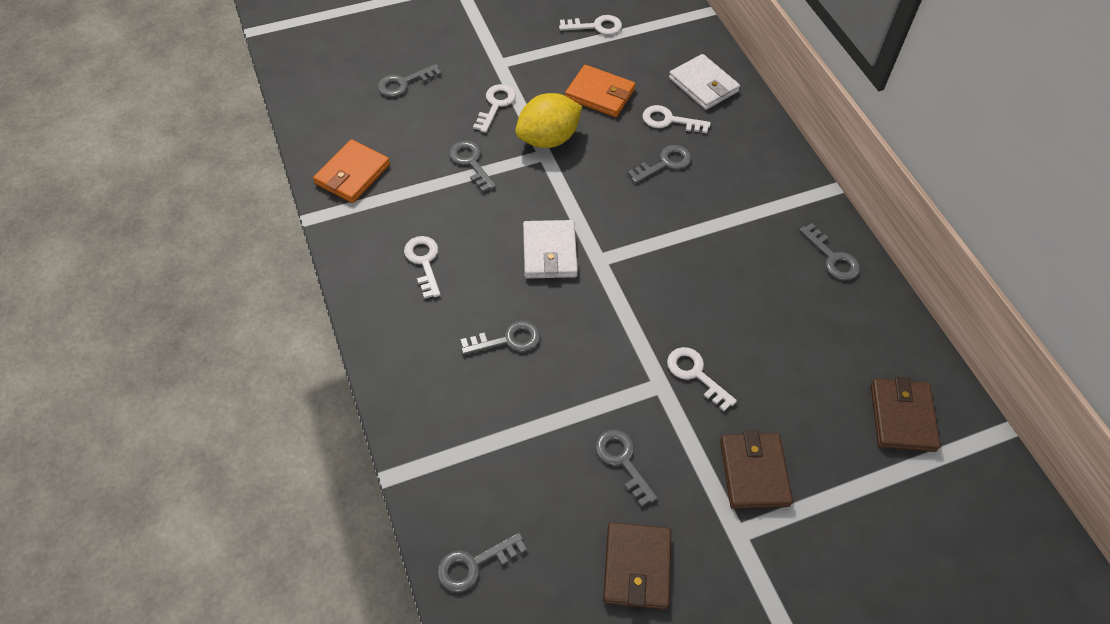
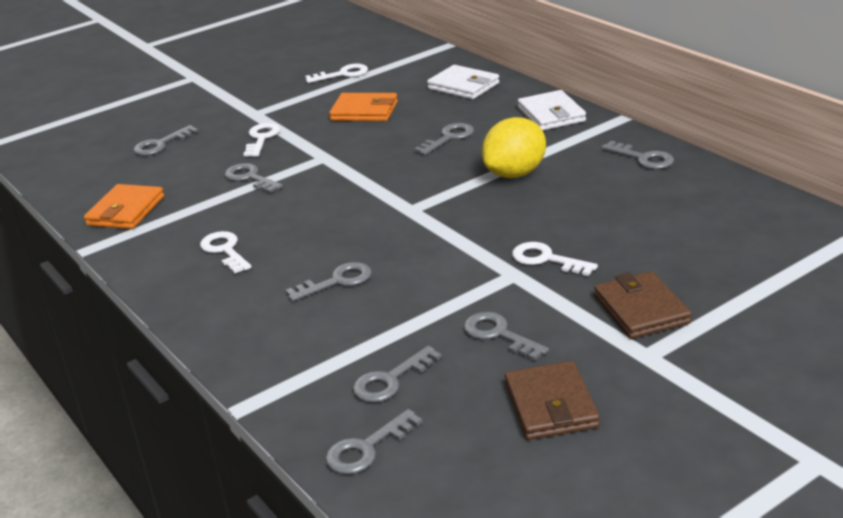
camera: 10 degrees left, 25 degrees down
yellow lemon [515,93,582,148] -> yellow lemon moved to [482,117,546,178]
white wallet [523,220,578,279] -> white wallet moved to [518,90,586,130]
white key [643,105,711,134] -> none
brown wallet [871,377,940,452] -> none
none -> grey key [353,346,442,402]

